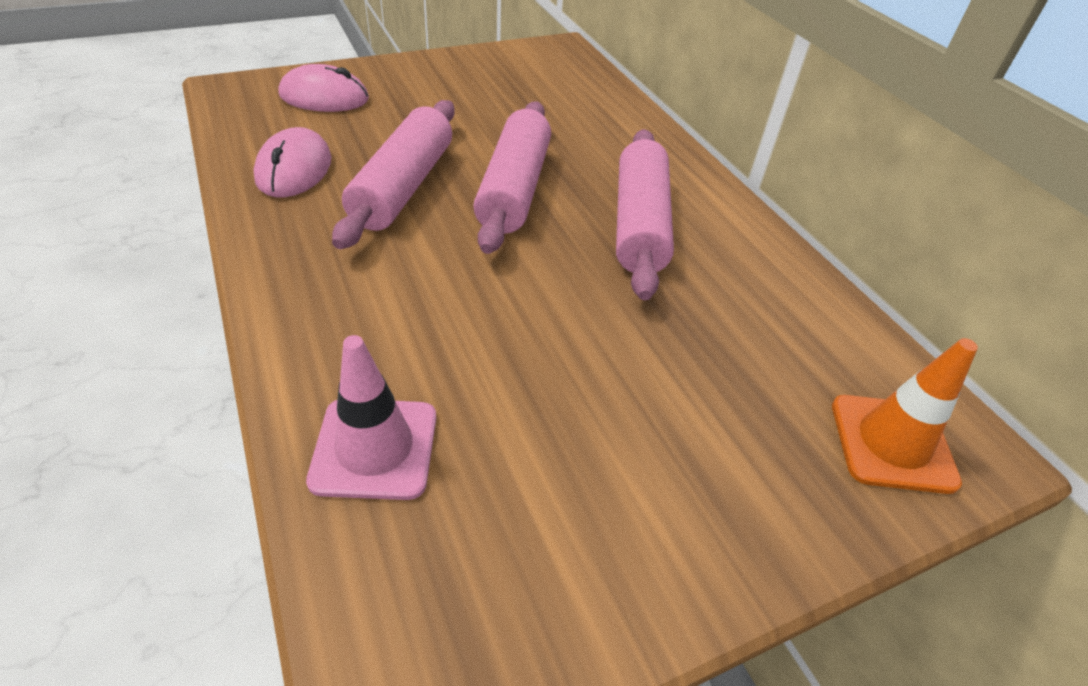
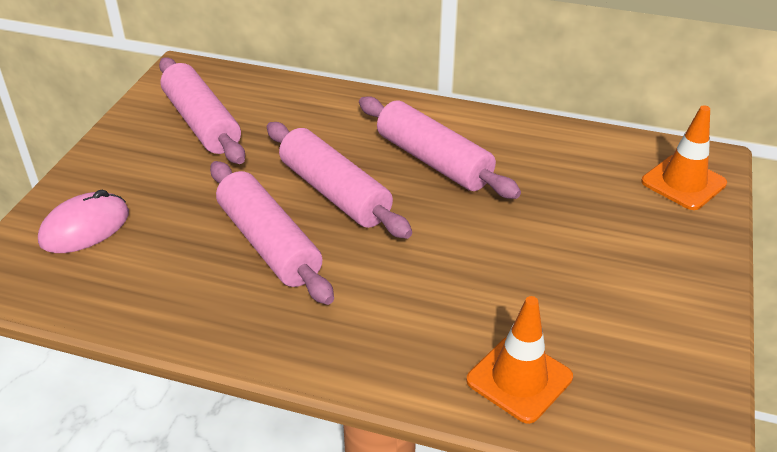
camera: 45 degrees left, 5 degrees down
pink mouse [253,127,331,197] -> none
pink traffic cone [306,335,436,500] -> orange traffic cone [466,296,573,424]
none -> pink rolling pin [159,57,245,164]

